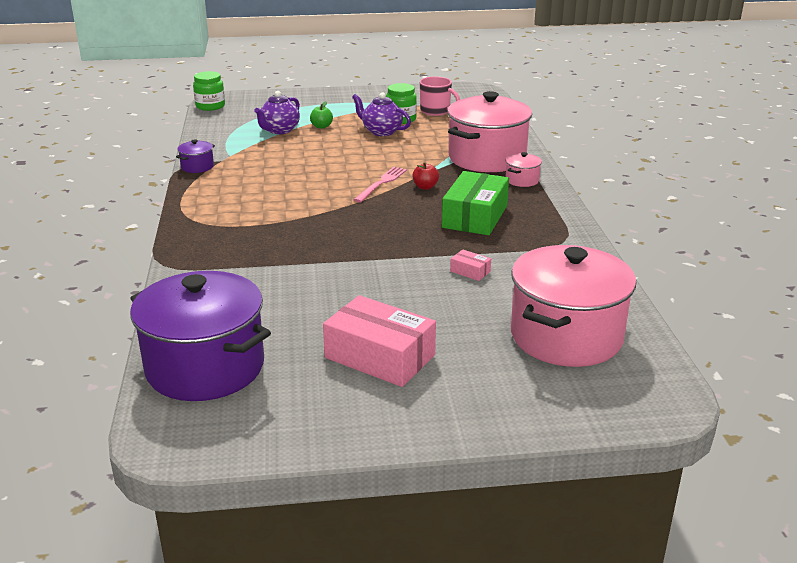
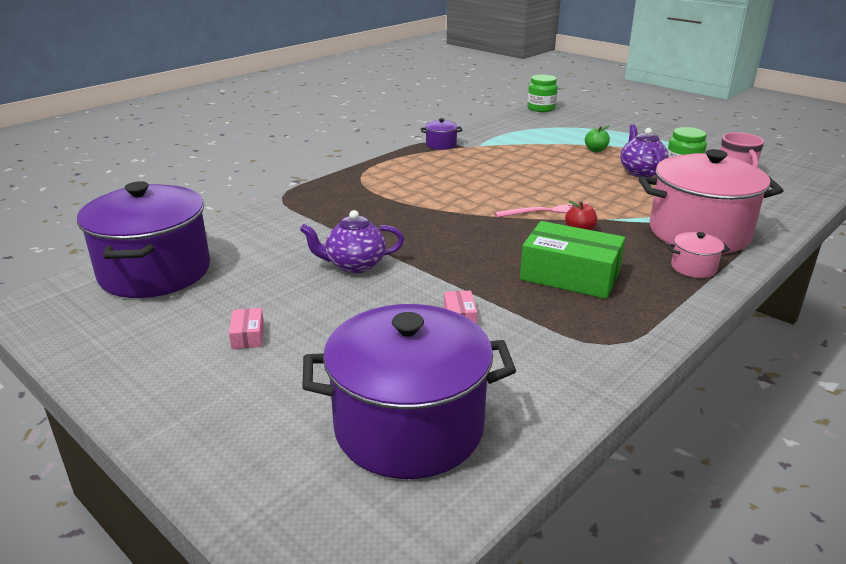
camera: 50 degrees right, 0 degrees up
purple teapot [254,91,300,134] -> purple teapot moved to [300,210,404,273]
pink box [323,295,436,387] -> pink box [229,308,264,349], size x0.42
green box [442,171,509,235] -> green box turned 45 degrees clockwise [520,221,625,299]
pink pot [511,245,636,367] -> purple pot [302,304,516,479]

